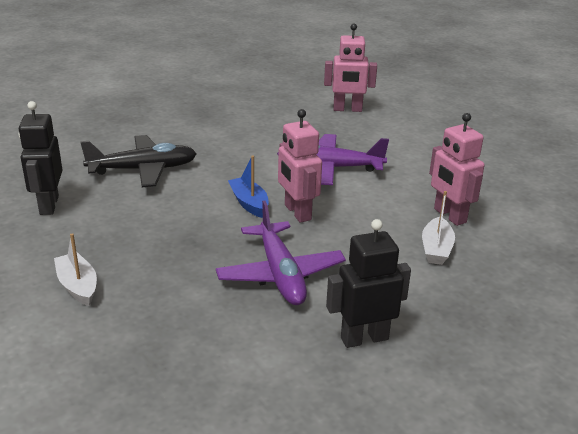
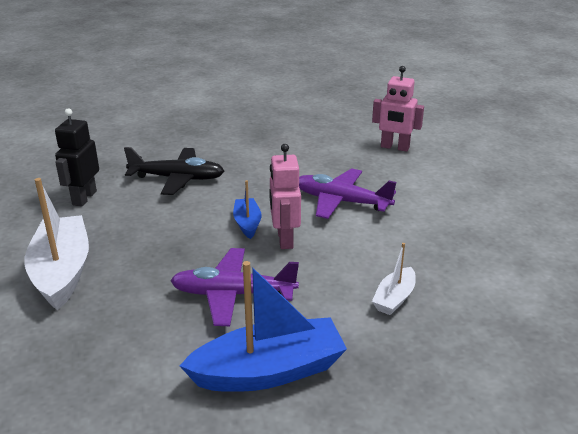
camera: 20 degrees right, 0 degrees up
white boat [54,233,97,306] -> white boat [24,178,89,310], size x1.95
purple plane [216,201,346,305] -> purple plane turned 90 degrees clockwise [170,248,299,326]
black robot [326,219,411,348] -> blue boat [179,261,347,392]
pink robot [429,113,485,226] -> none

